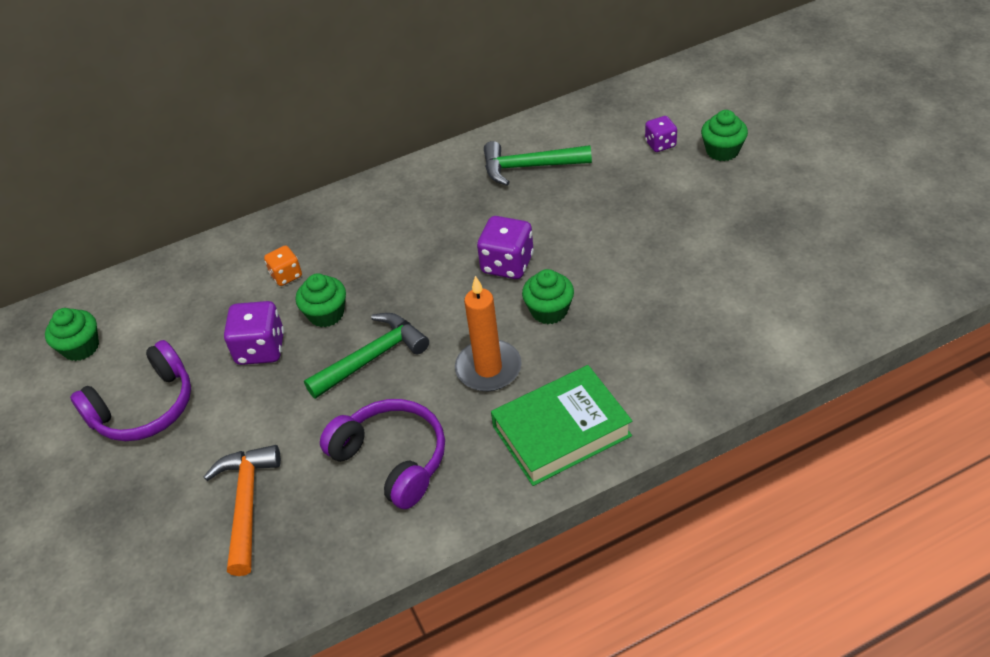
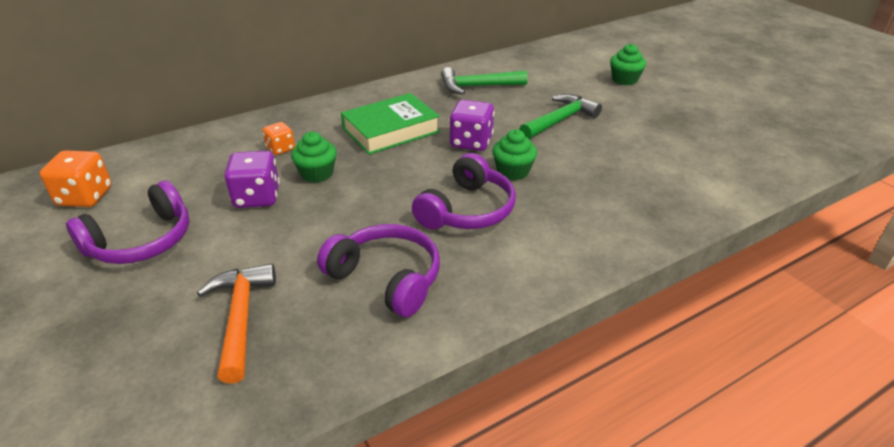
camera: 10 degrees left, 10 degrees down
green cupcake [45,308,99,361] -> orange dice [40,150,112,207]
green hammer [304,313,429,399] -> green hammer moved to [519,94,602,139]
orange candle [455,276,522,391] -> purple headphones [412,153,516,229]
green book [491,365,632,486] -> green book moved to [341,93,440,155]
purple dice [645,116,677,152] -> none

